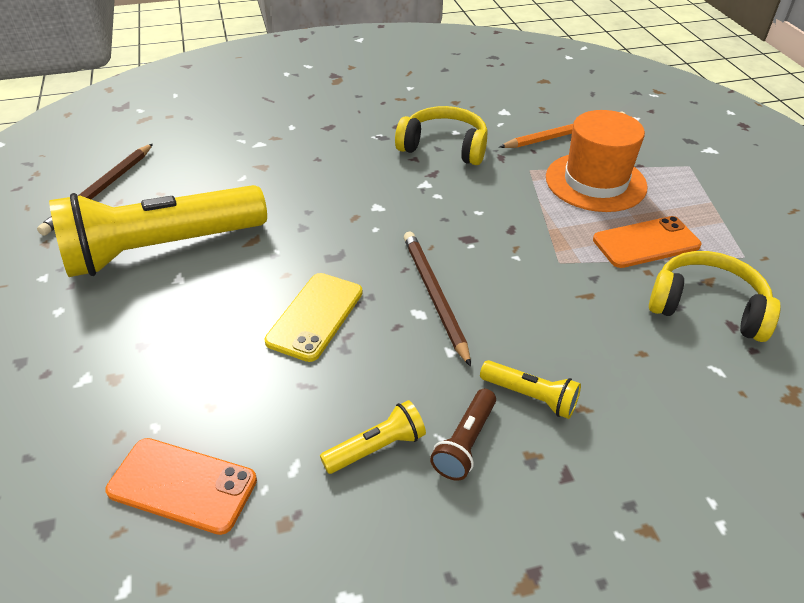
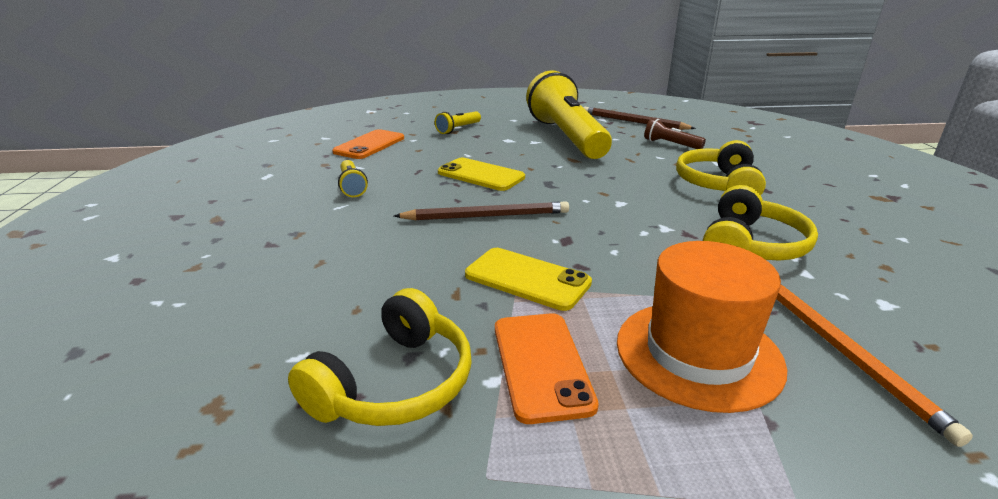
camera: 100 degrees right, 15 degrees down
brown flashlight [430,389,496,481] -> brown flashlight moved to [644,118,706,149]
yellow flashlight [480,360,581,419] -> yellow flashlight moved to [435,111,481,134]
none -> yellow phone [465,248,592,311]
none -> yellow headphones [676,140,766,195]

